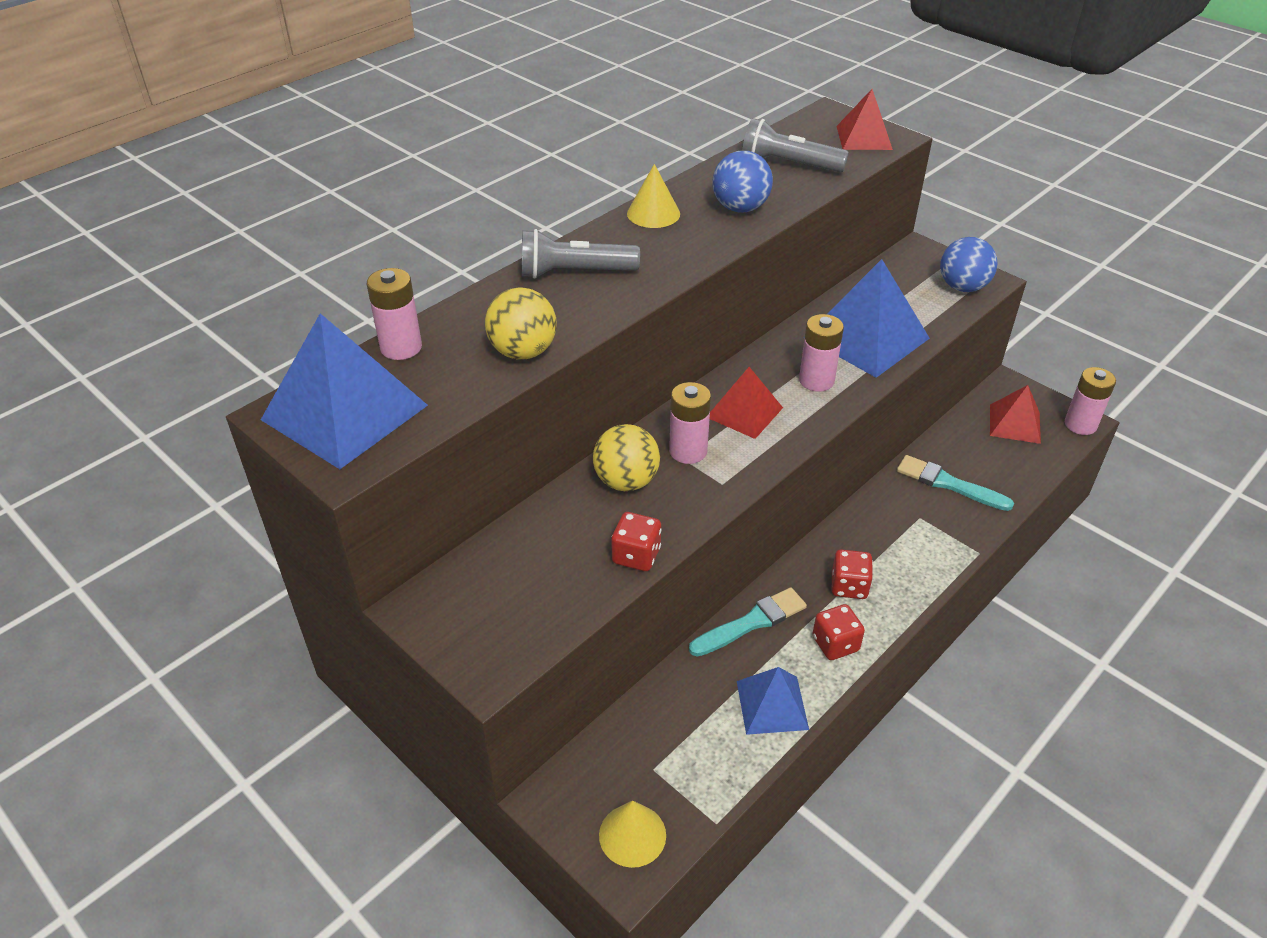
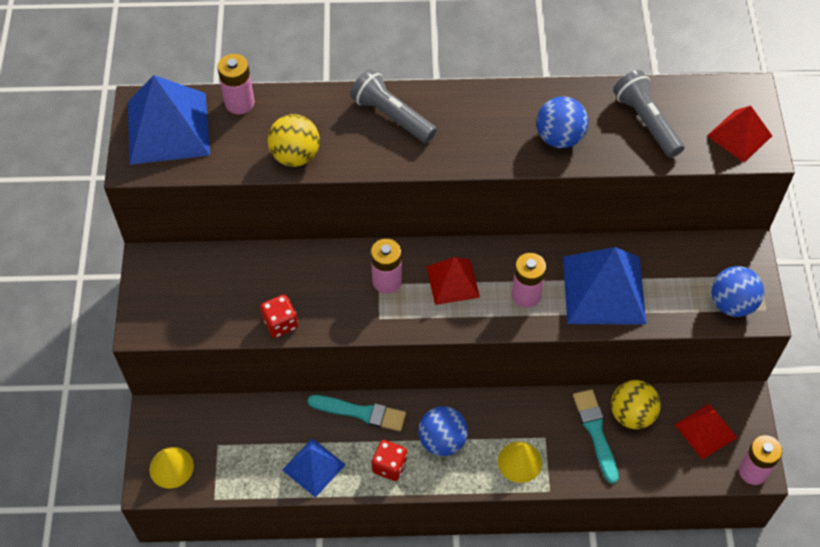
camera: 45 degrees right, 15 degrees up
yellow ball [593,424,660,491] -> yellow ball moved to [611,380,661,429]
yellow cone [627,164,680,228] -> yellow cone moved to [498,442,542,483]
red dice [832,549,873,599] -> blue ball [418,406,468,456]

